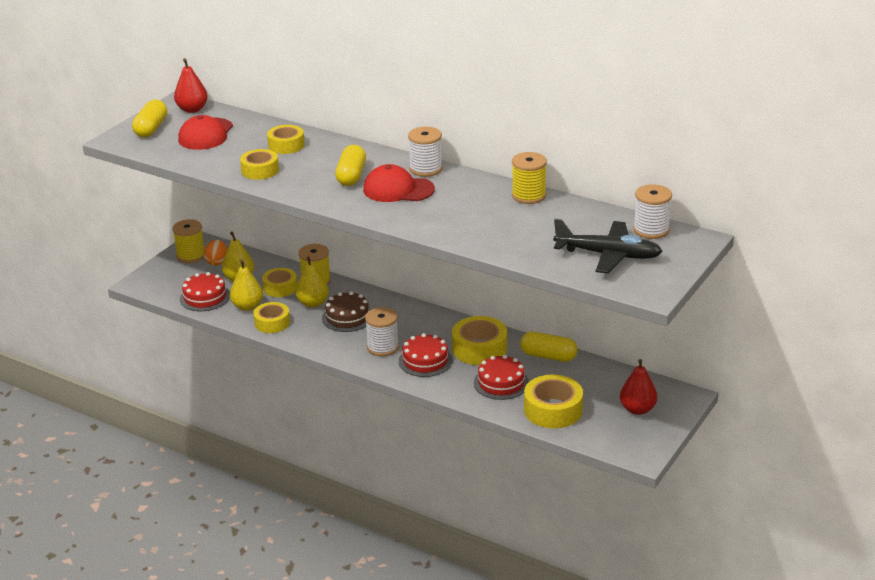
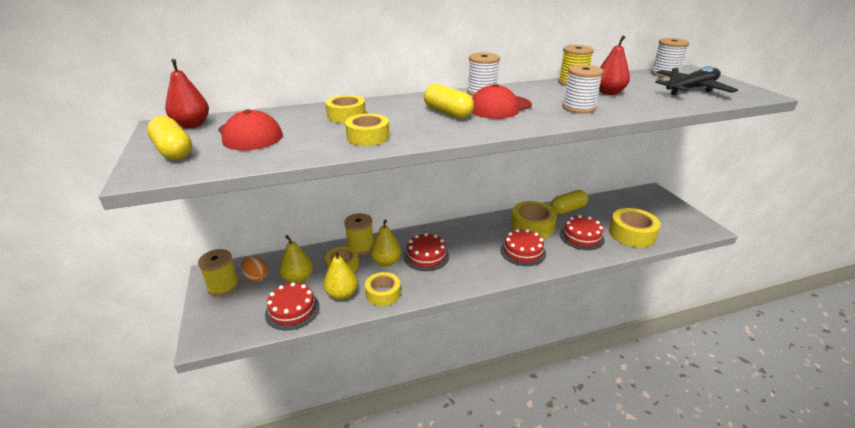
camera: 50 degrees left, 0 degrees up
brown cake [322,291,371,332] -> red cake [404,233,449,271]
white spool [365,307,399,356] -> white spool moved to [562,65,604,114]
red pear [620,359,657,415] -> red pear moved to [599,35,630,95]

